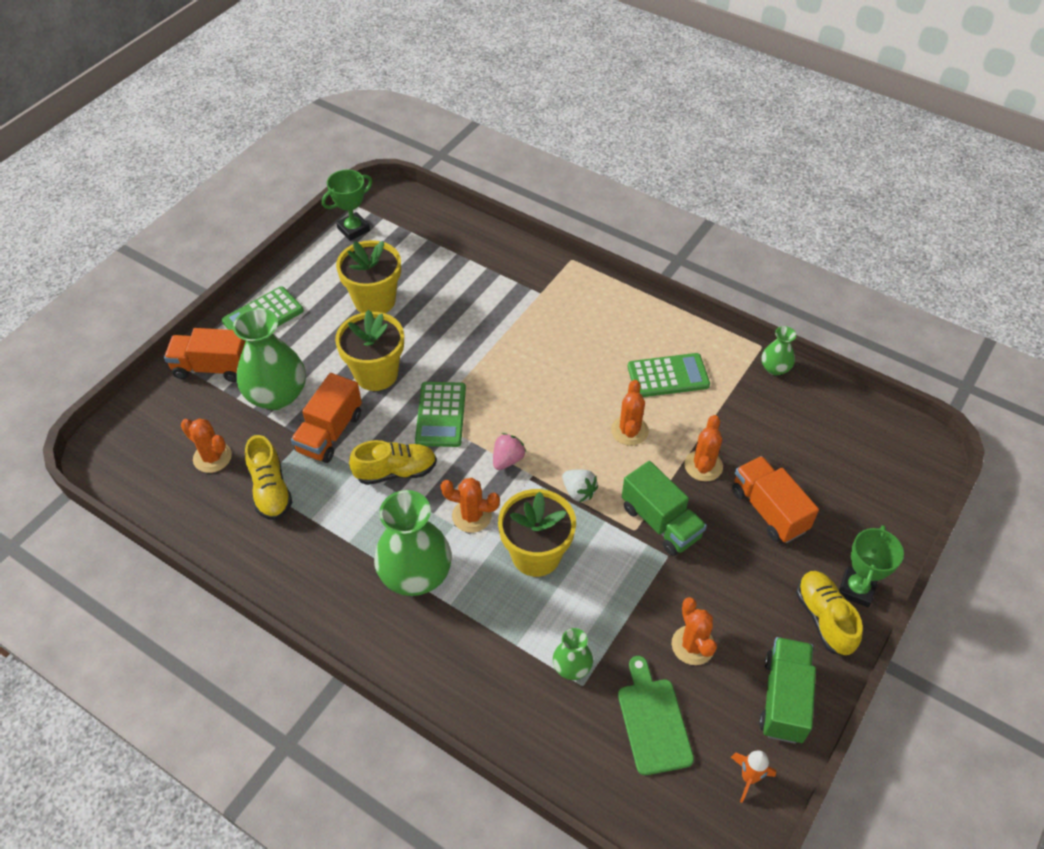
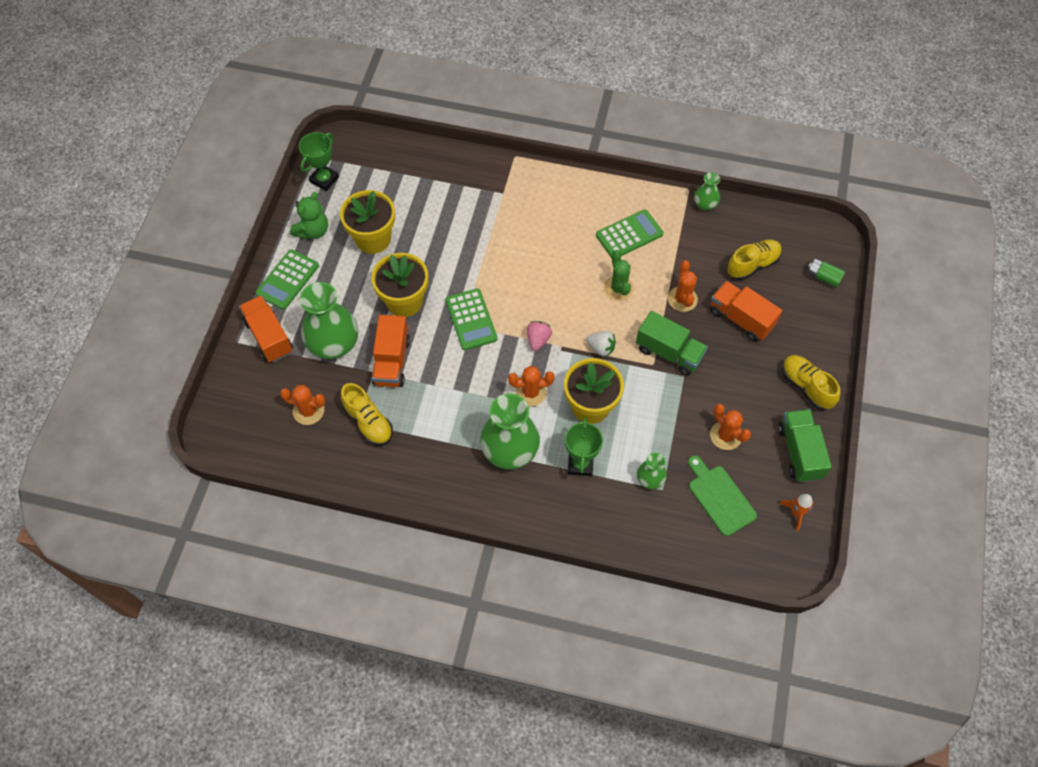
camera: 20 degrees left, 10 degrees up
orange truck [164,328,245,382] -> orange truck turned 75 degrees clockwise [239,295,293,362]
yellow shoe [349,440,437,485] -> yellow shoe moved to [727,240,782,280]
orange cactus [611,380,649,446] -> green cactus [604,250,634,301]
green trophy [839,525,904,607] -> green trophy moved to [565,417,603,476]
none -> green teddy bear [290,192,328,239]
none -> green battery [807,258,845,287]

